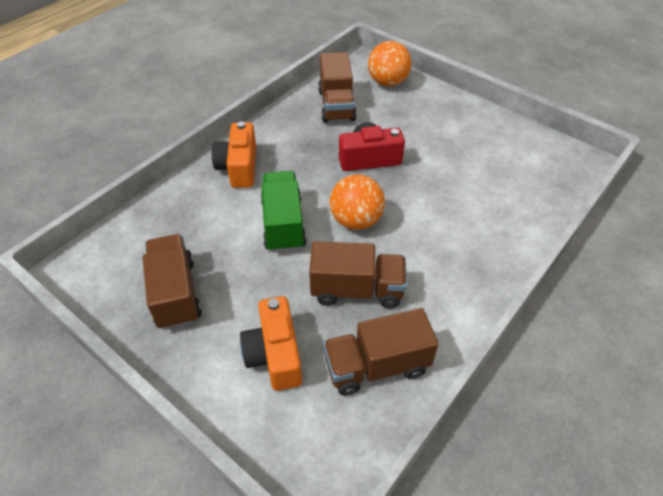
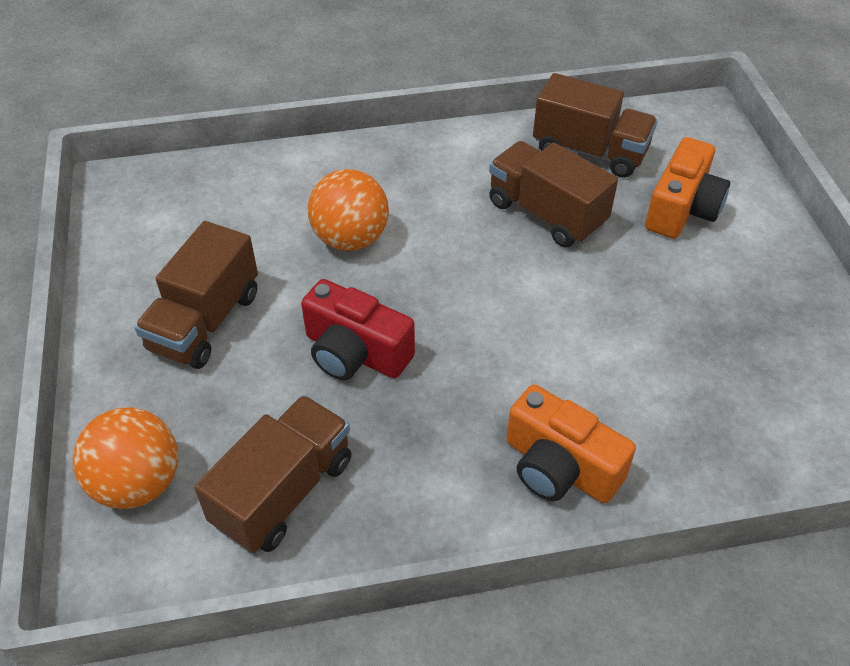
camera: 140 degrees left, 0 degrees up
brown truck [143,234,202,330] -> brown truck moved to [134,221,258,369]
orange camera [211,121,256,188] -> orange camera turned 90 degrees clockwise [506,384,636,503]
green truck [261,171,307,252] -> none
orange ball [330,174,385,230] -> orange ball moved to [308,169,389,251]

